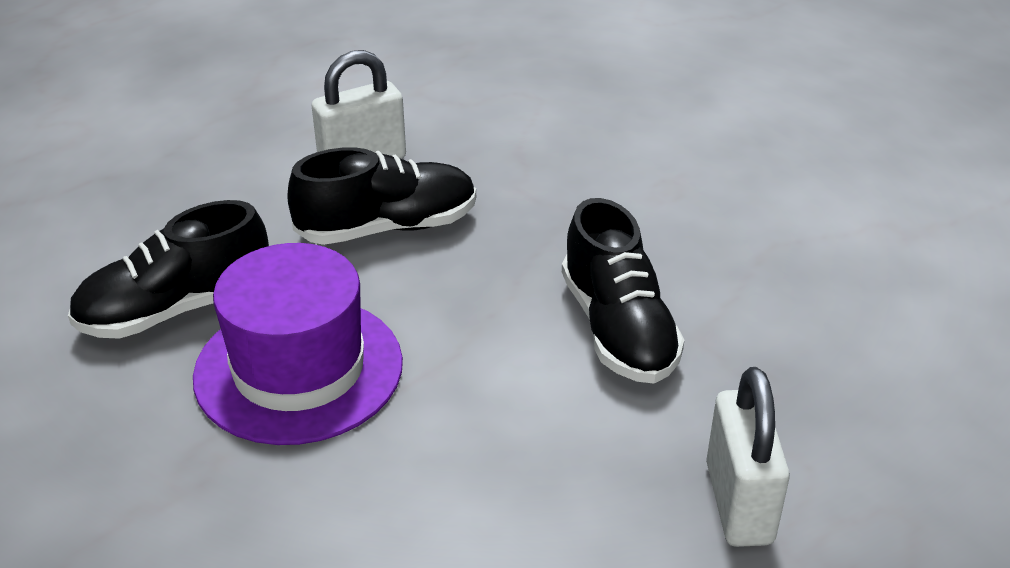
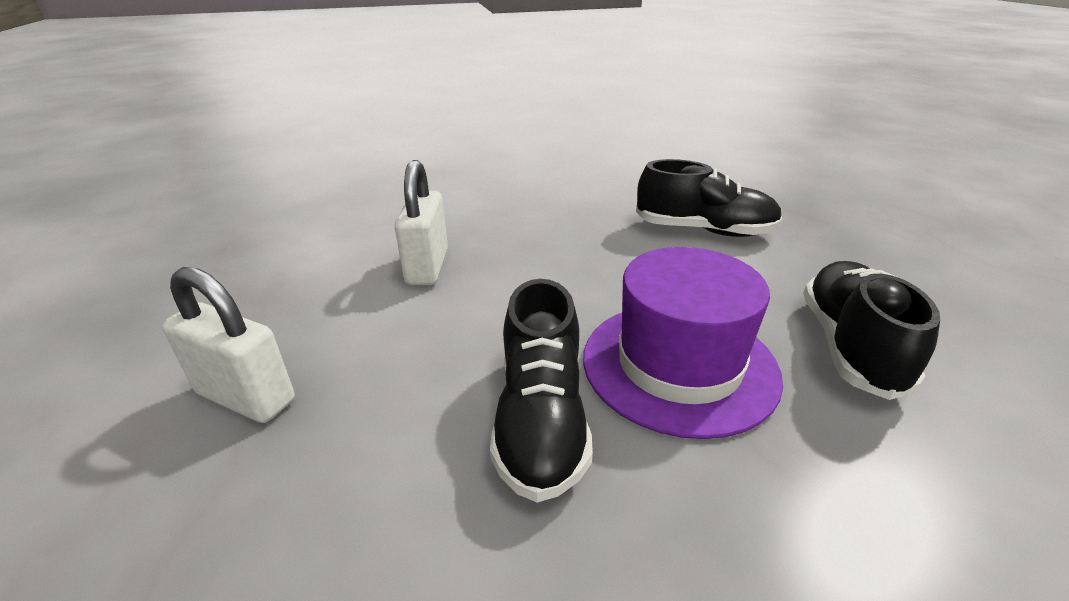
camera: 60 degrees left, 5 degrees down
black shoe [287,147,476,245] -> black shoe moved to [803,261,940,400]
white padlock [706,367,790,547] -> white padlock moved to [162,267,295,423]

